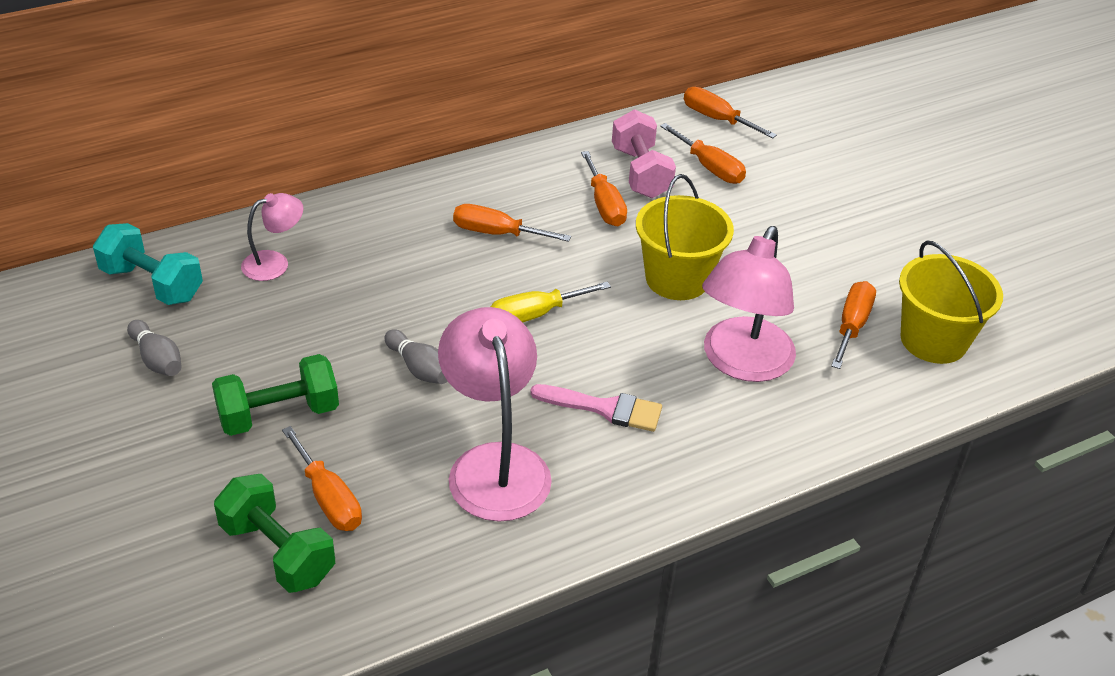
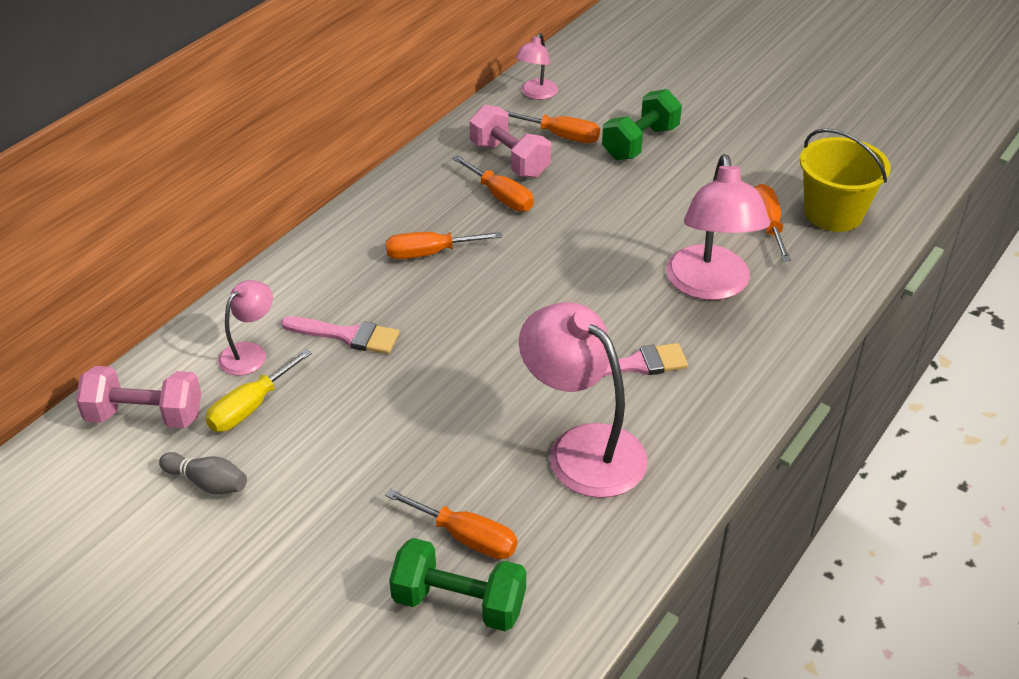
camera: 25 degrees left, 0 degrees up
turquoise dumbbell [93,223,203,305] -> pink dumbbell [76,366,201,428]
green dumbbell [212,354,339,436] -> green dumbbell moved to [602,89,682,160]
grey bowling pin [385,329,448,384] -> none
yellow screwdriver [491,282,611,323] -> yellow screwdriver moved to [205,349,312,432]
yellow bucket [636,174,734,300] -> none
orange screwdriver [684,87,777,138] -> pink lamp [515,33,558,100]
none -> pink brush [281,316,400,354]

